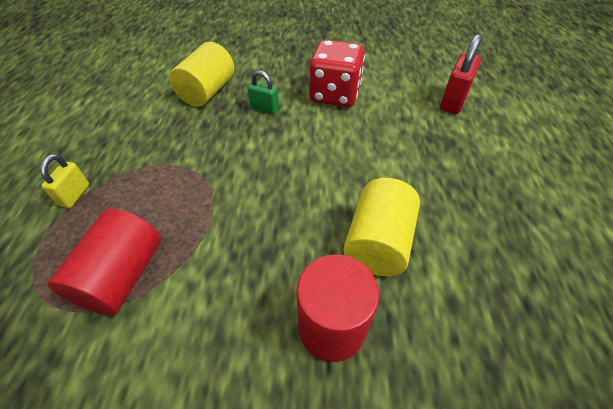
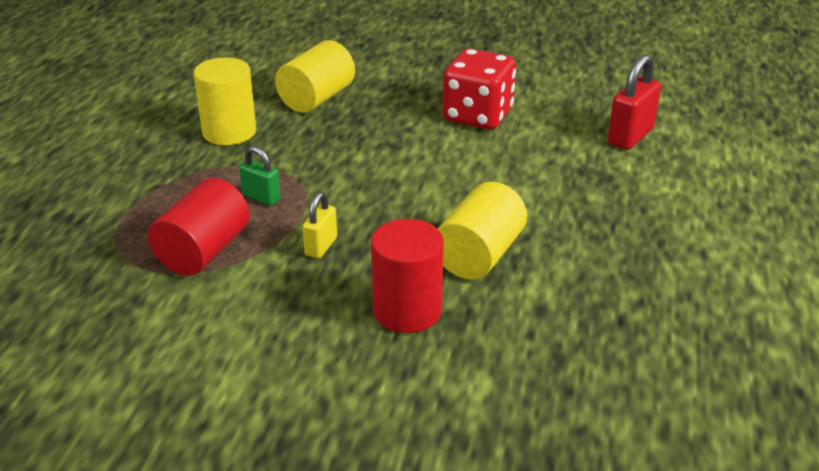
camera: 10 degrees right, 15 degrees down
yellow padlock [40,154,89,208] -> yellow padlock moved to [302,192,337,258]
green padlock [248,70,279,114] -> green padlock moved to [239,146,281,206]
none -> yellow cylinder [194,57,256,145]

